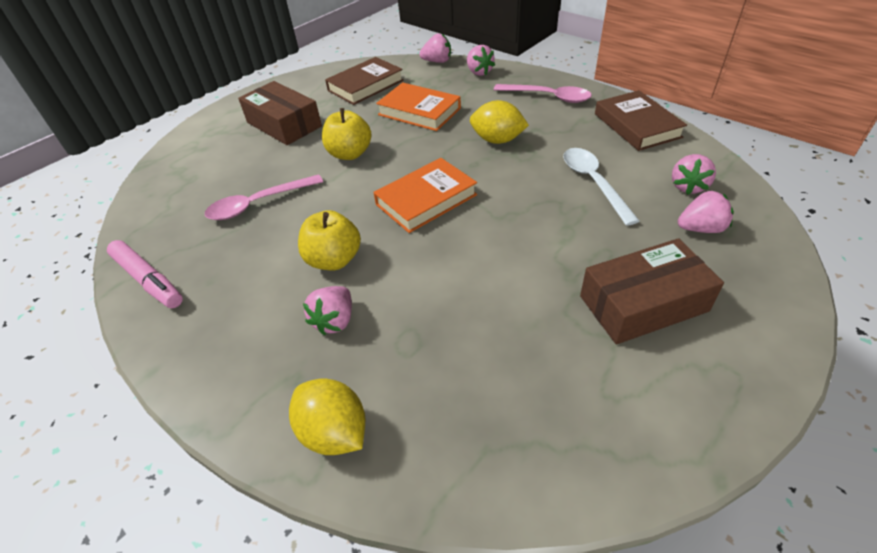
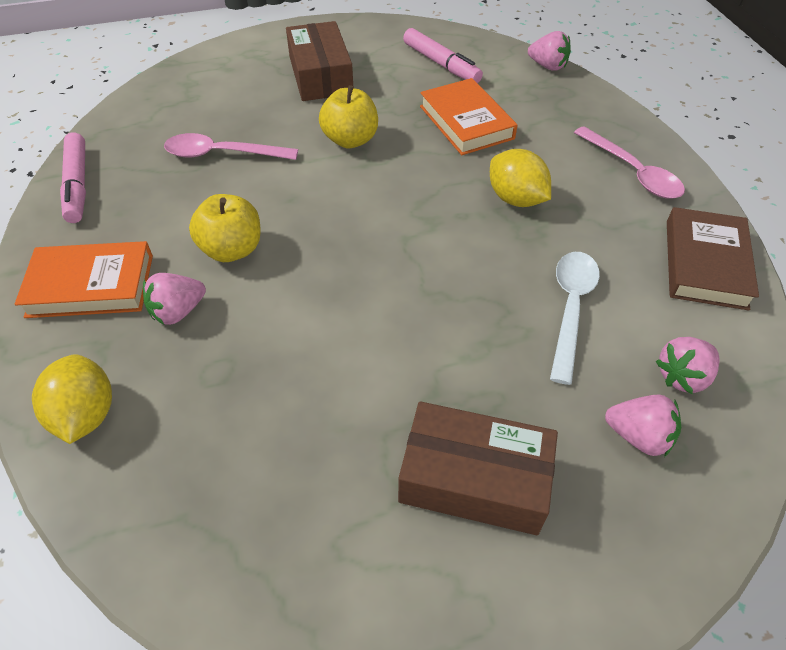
camera: 30 degrees right, 5 degrees up
brown book [325,57,404,105] -> pink marker [403,28,483,83]
orange book [373,158,477,233] -> orange book moved to [15,241,153,318]
pink strawberry [467,45,495,76] -> none

